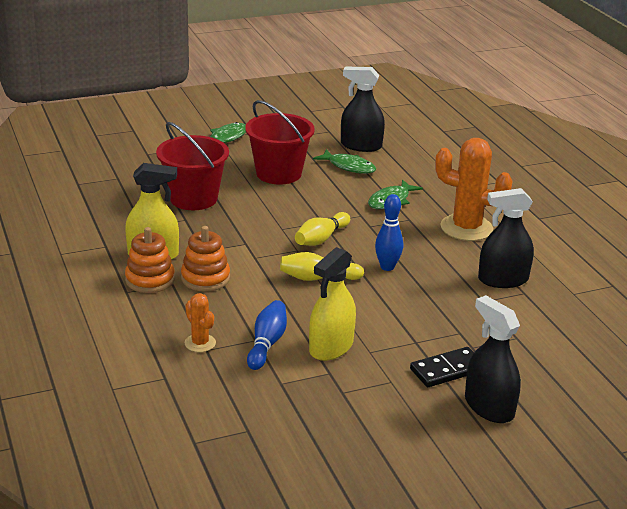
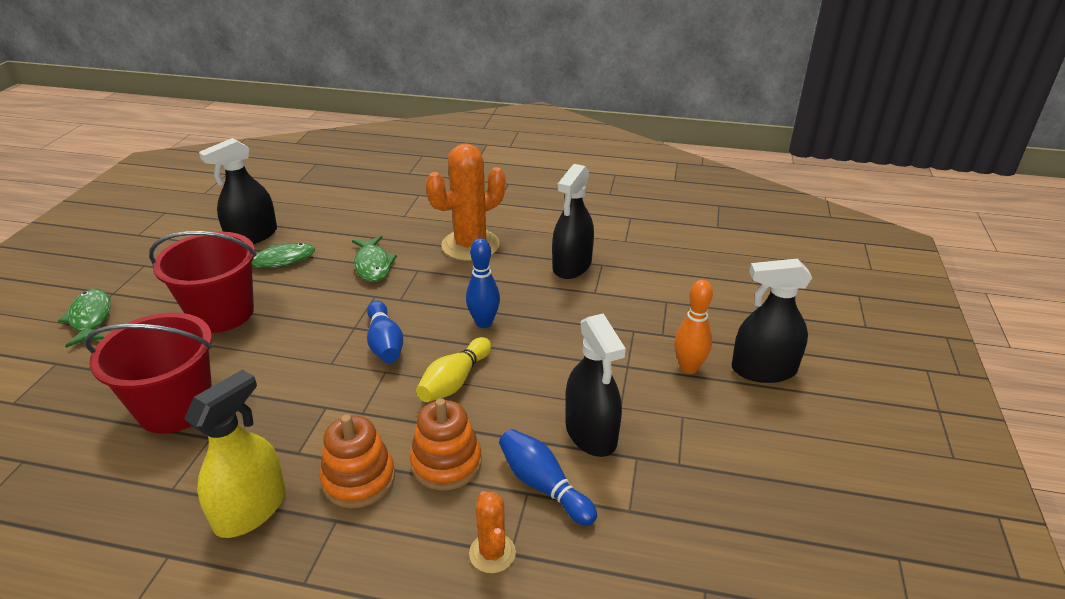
camera: 55 degrees left, 5 degrees up
orange stacking toy [125,227,175,293] -> orange stacking toy moved to [410,398,482,490]
orange cactus [185,293,216,352] -> orange cactus turned 75 degrees clockwise [469,491,516,573]
yellow bowling pin [295,212,350,246] -> blue bowling pin [367,301,403,363]
yellow spray bottle [309,247,356,361] -> black spray bottle [565,313,626,457]
black domino [410,347,474,387] -> orange bowling pin [674,280,713,374]

